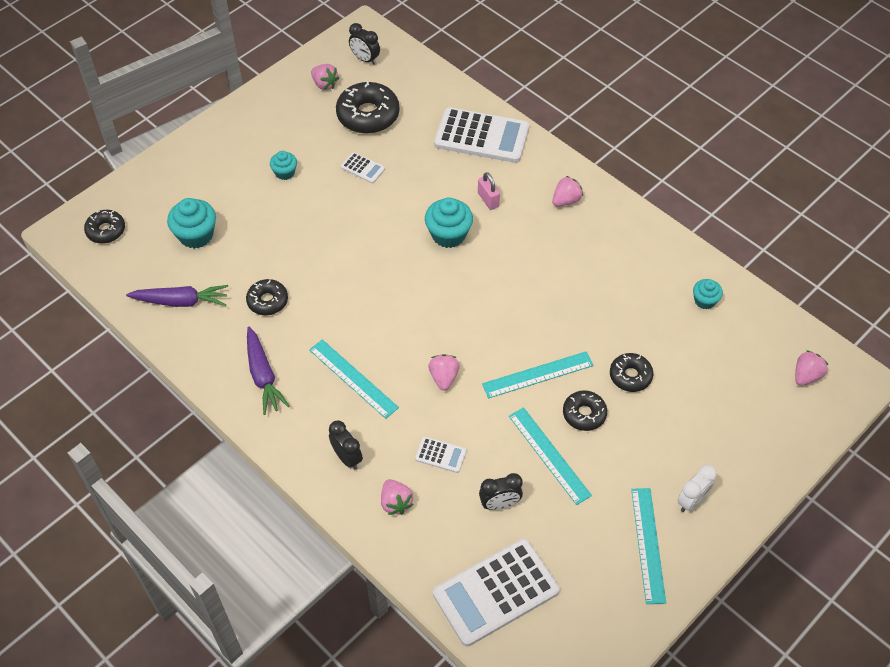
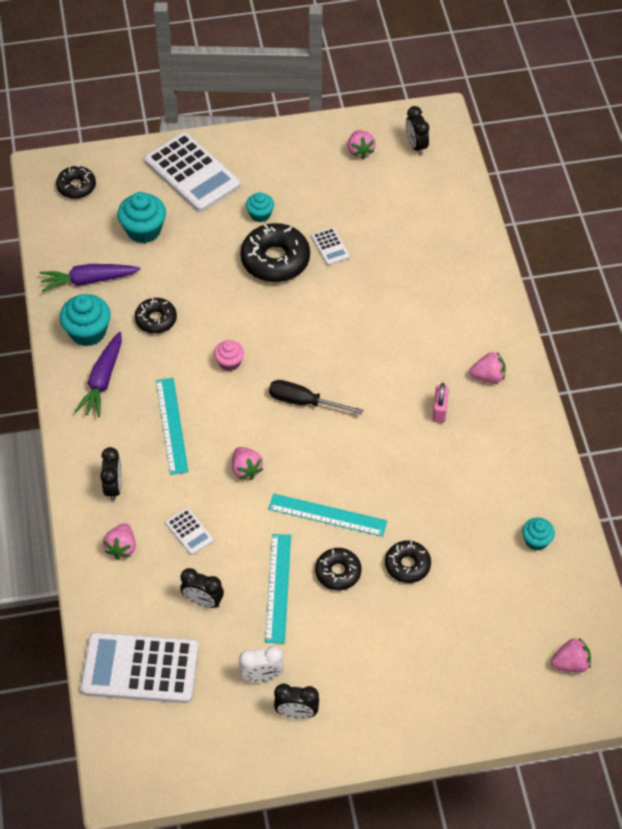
camera: 35 degrees right, 0 degrees up
purple carrot [126,285,228,307] -> purple carrot turned 135 degrees clockwise [39,264,141,292]
black donut [336,81,399,134] -> black donut moved to [240,223,310,282]
turquoise cupcake [425,197,473,248] -> turquoise cupcake moved to [60,294,111,346]
pink strawberry [428,354,460,391] -> pink strawberry turned 120 degrees clockwise [232,447,263,480]
white calculator [434,107,529,163] -> white calculator moved to [144,133,241,212]
pink padlock [478,172,500,210] -> pink padlock moved to [432,383,449,423]
turquoise ruler [631,488,666,604] -> black clock [274,684,319,719]
white clock [677,465,717,512] -> white clock moved to [239,646,284,682]
none -> pink cupcake [214,340,244,371]
none -> black screwdriver [269,380,363,415]

